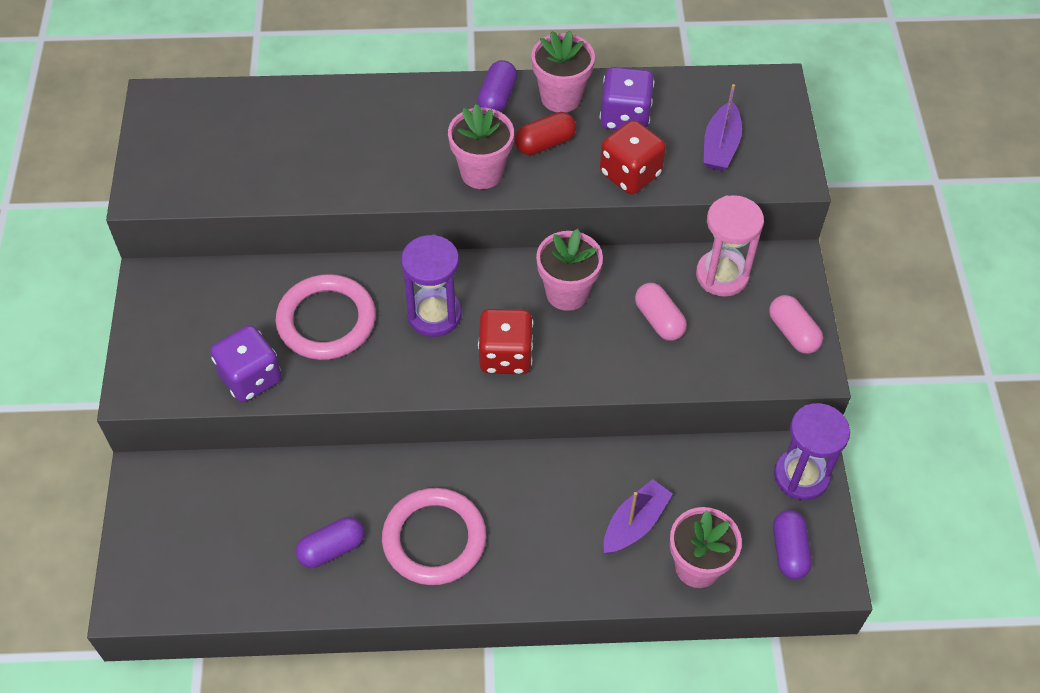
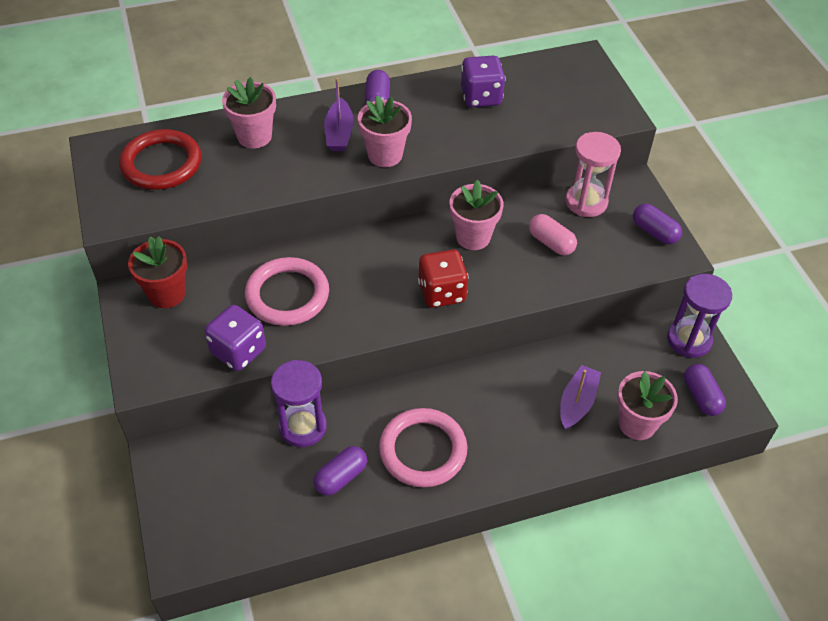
camera: 15 degrees left, 5 degrees down
purple hourglass [401,235,462,337] -> purple hourglass moved to [271,360,327,447]
red capsule [515,112,576,155] -> none
pink flower pot [531,31,595,112] -> pink flower pot moved to [222,77,276,148]
red dice [600,120,666,195] -> none
purple boat [703,84,742,171] -> purple boat moved to [324,78,354,151]
pink capsule [769,295,823,354] -> purple capsule [633,204,682,245]
none -> red ring [119,129,201,190]
none -> red flower pot [128,236,187,308]

